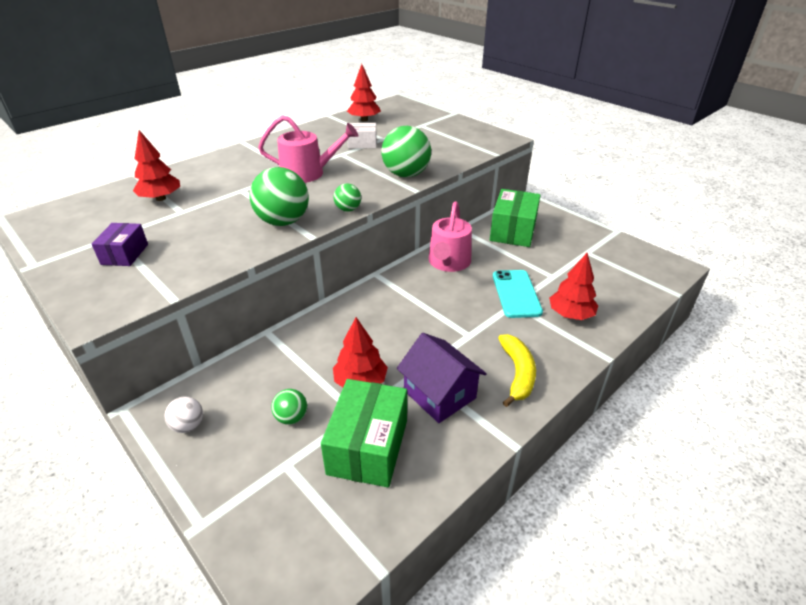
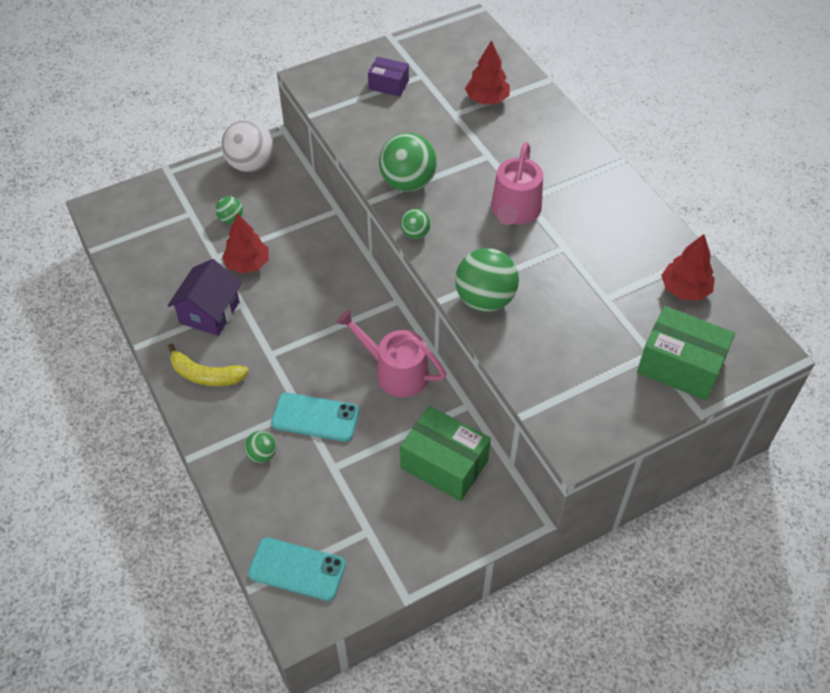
camera: 105 degrees right, 15 degrees up
white ball [164,396,203,433] -> white ball [221,119,274,172], size x1.98
green box [321,379,407,487] -> green box moved to [637,306,735,401]
white box [347,123,377,149] -> none
purple house [397,333,487,423] -> purple house turned 45 degrees counterclockwise [167,259,242,336]
red tree [549,253,598,320] -> green ball [244,431,277,463]
none -> turquoise phone [248,537,346,601]

